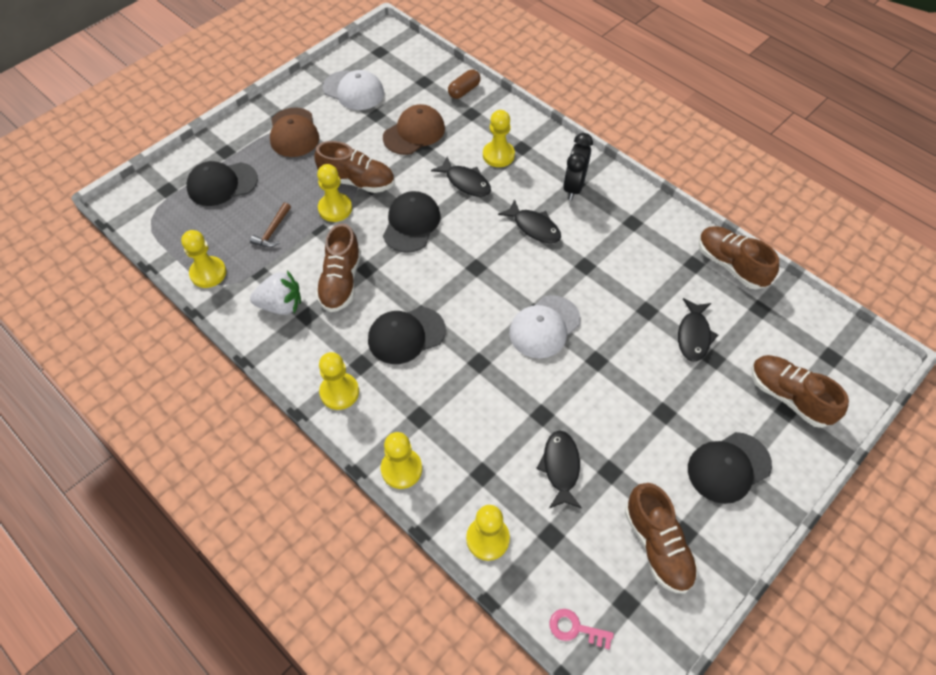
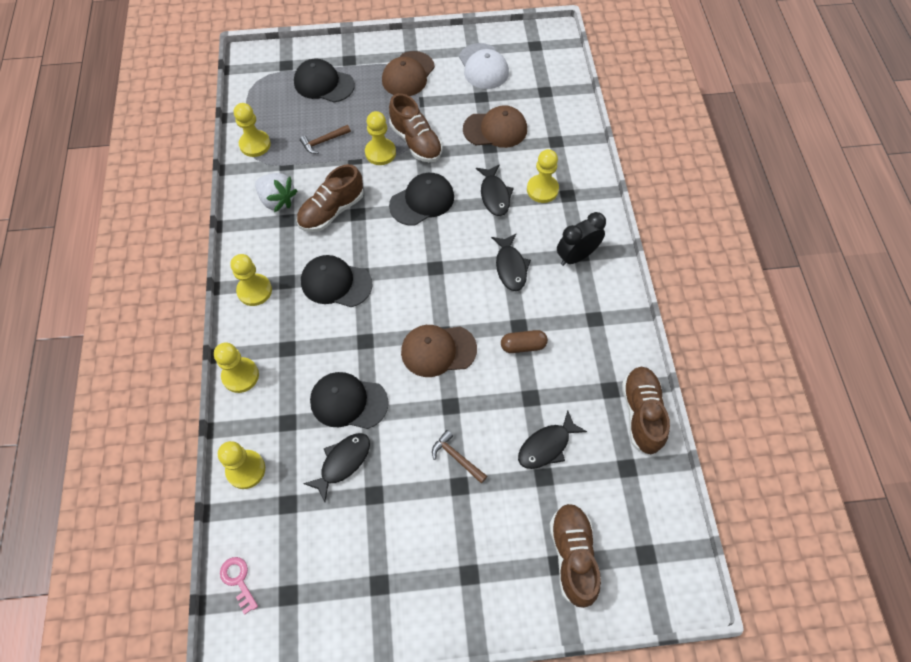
camera: 40 degrees right, 5 degrees up
brown capsule [448,70,480,99] -> brown capsule moved to [501,330,548,353]
white cap [509,295,581,358] -> brown cap [401,325,477,377]
brown shoe [625,483,698,594] -> none
black cap [688,432,772,504] -> black cap moved to [310,372,389,429]
none -> brown hammer [432,430,487,483]

